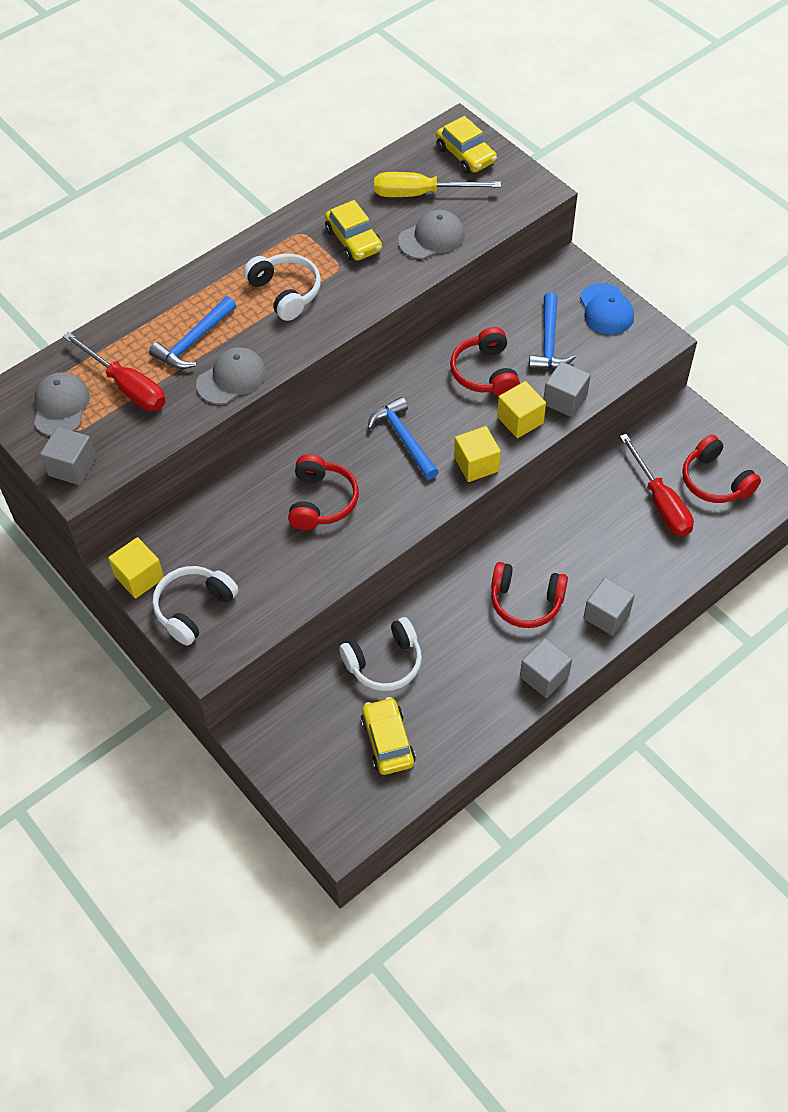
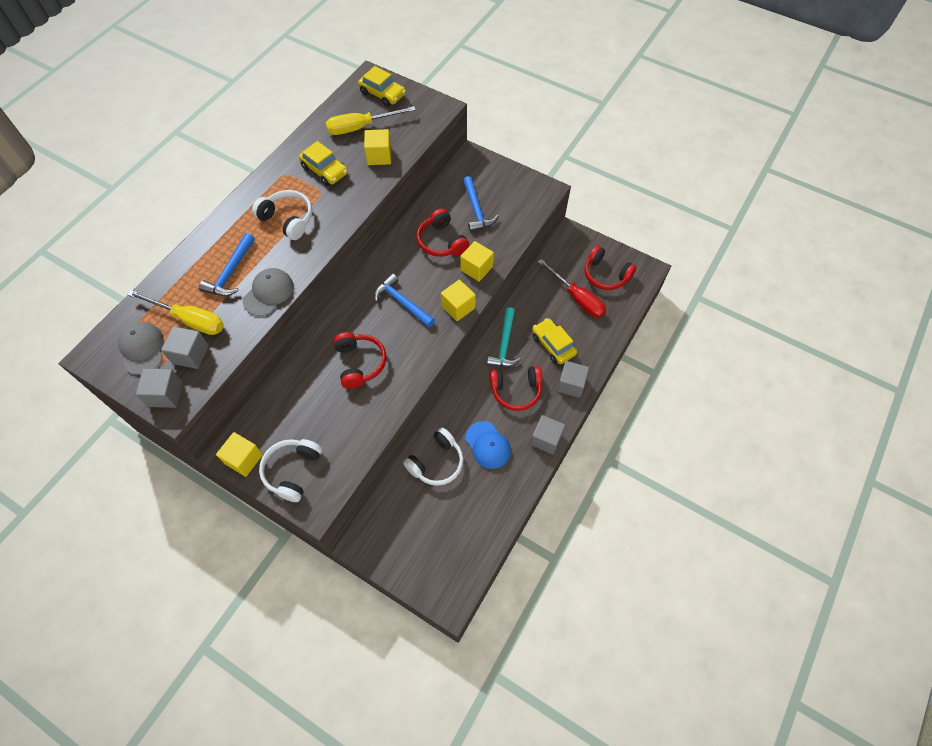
camera: 20 degrees left, 5 degrees up
red screwdriver [63,332,166,411] -> yellow screwdriver [127,290,224,335]
yellow car [361,697,416,775] -> yellow car moved to [532,318,577,364]
grey cap [398,210,465,259] -> yellow cube [364,129,391,165]
grey cube [544,361,591,417] -> grey cube moved to [161,326,209,369]
blue cap [580,283,634,335] -> blue cap moved to [465,421,511,469]
none -> turquoise hammer [487,307,521,367]

